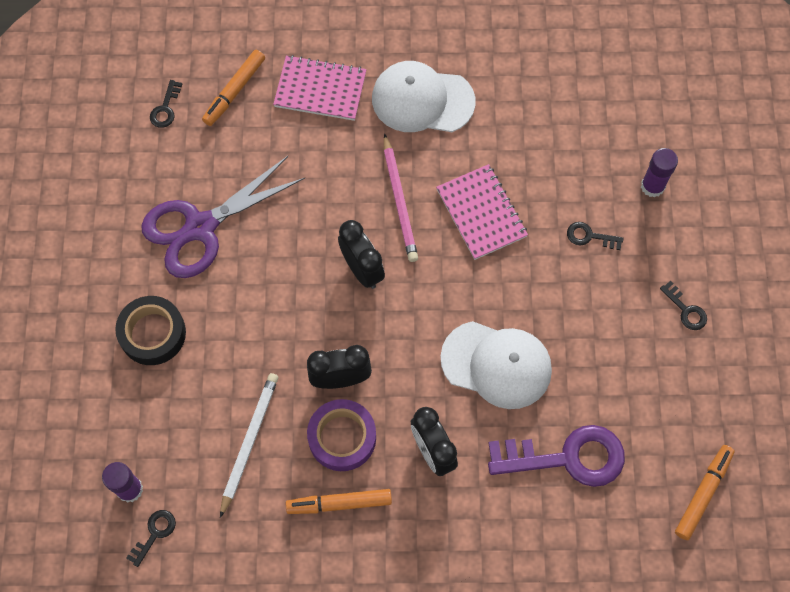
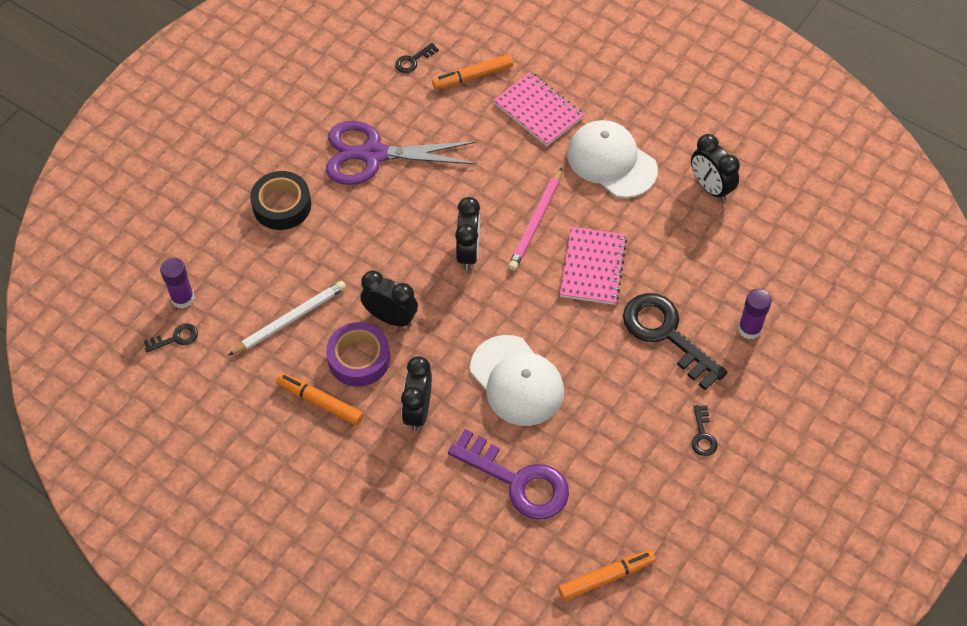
camera: 35 degrees right, 10 degrees down
black key [567,222,623,250] -> black key [623,293,727,391], size x2.27
none -> black clock [691,134,740,202]

